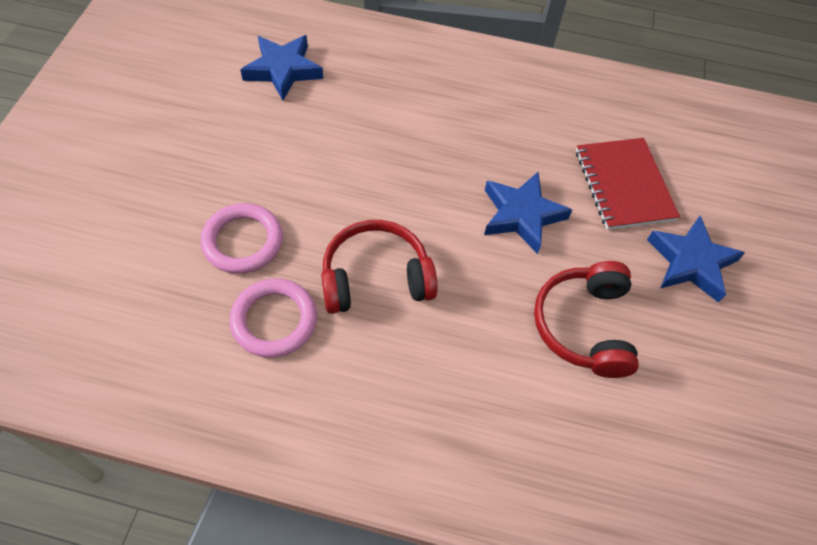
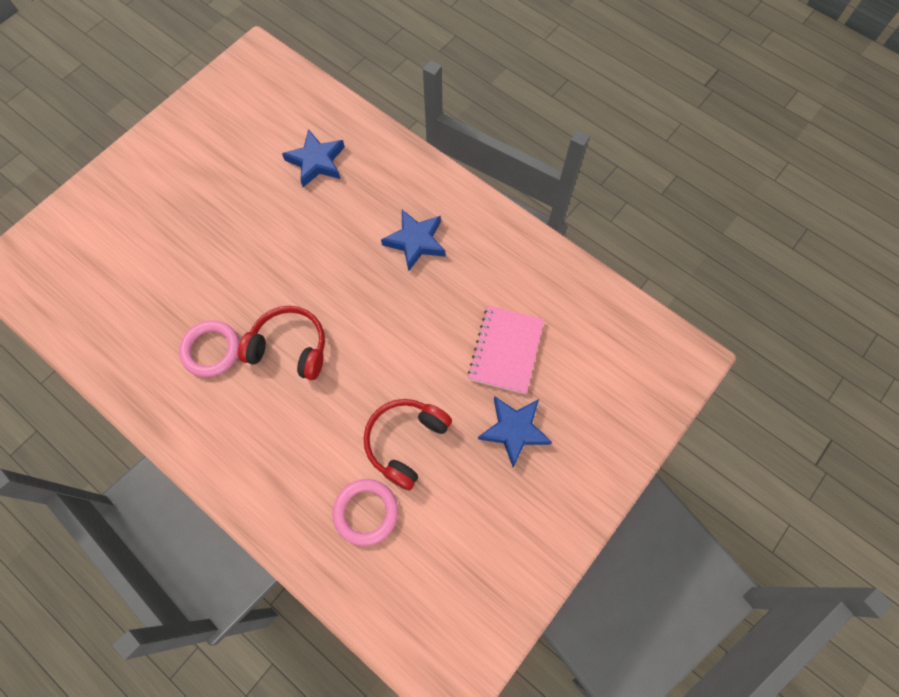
camera: 30 degrees right, 10 degrees up
pink ring [200,203,283,274] -> pink ring moved to [333,479,398,546]
blue star [484,172,572,254] -> blue star moved to [381,209,445,272]
red notebook [576,138,680,230] -> pink notebook [468,305,544,394]

